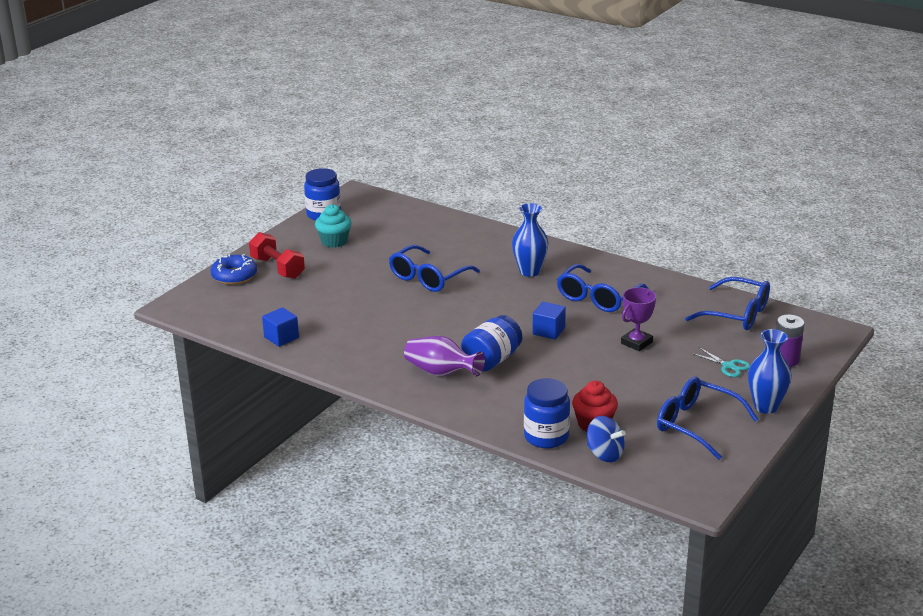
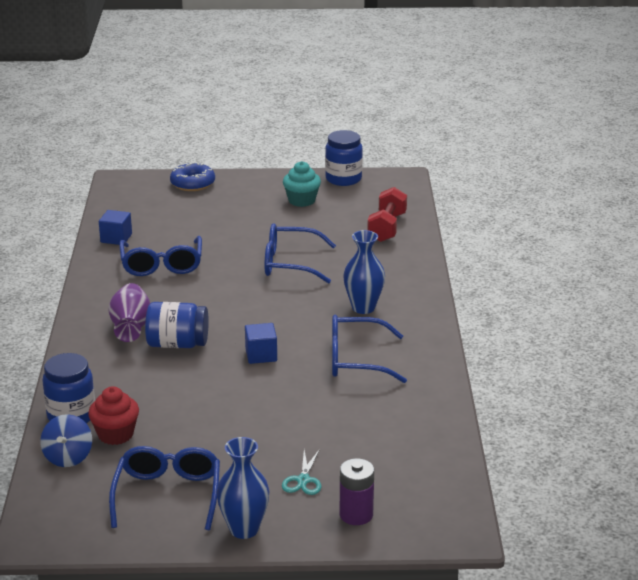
camera: 55 degrees right, 0 degrees up
red dumbbell [249,232,305,279] -> red dumbbell moved to [367,187,407,242]
purple trophy [621,287,656,351] -> none
blue glasses [685,277,770,330] -> blue glasses moved to [119,236,202,276]

